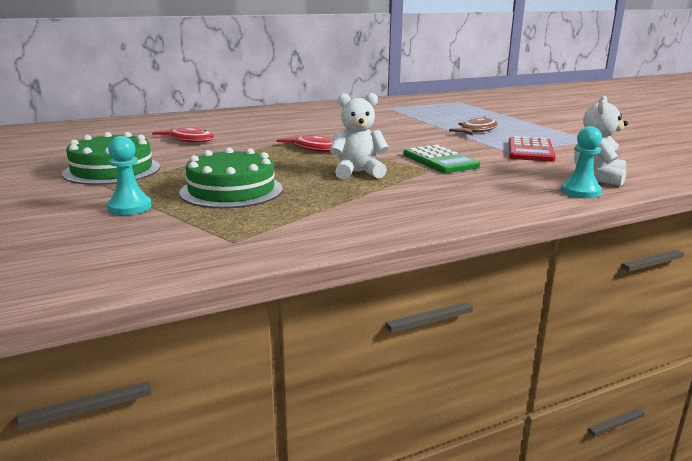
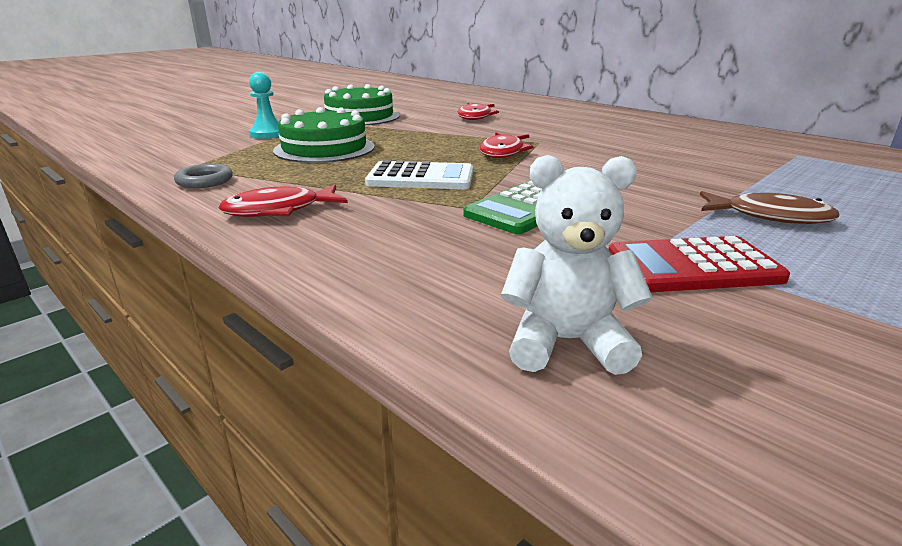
camera: 70 degrees right, 5 degrees up
white teddy bear [330,93,389,180] -> white calculator [365,160,473,189]
turquoise pawn [561,126,602,198] -> none
none -> grey ring [174,164,233,188]
none -> red fish [218,185,348,217]

